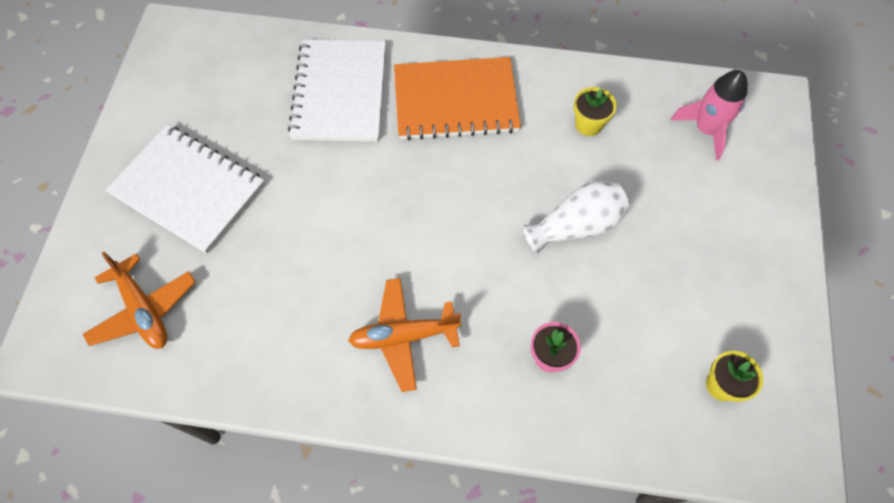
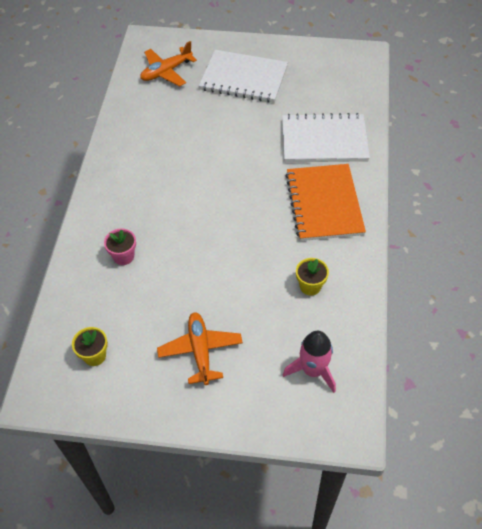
camera: 90 degrees right, 10 degrees down
white notebook [105,125,265,254] -> white notebook turned 75 degrees clockwise [199,50,288,103]
orange plane [348,278,461,392] -> orange plane moved to [157,312,243,385]
white vase [522,181,629,255] -> none

